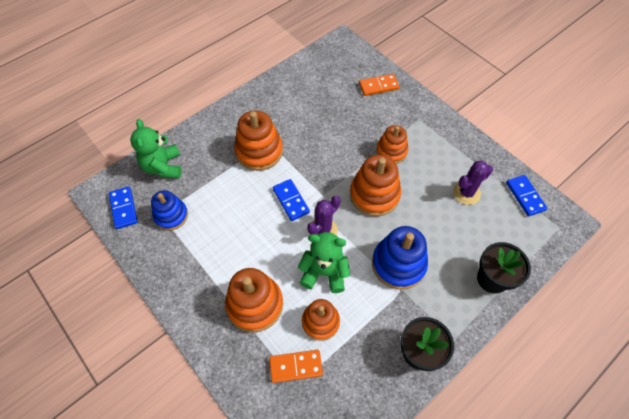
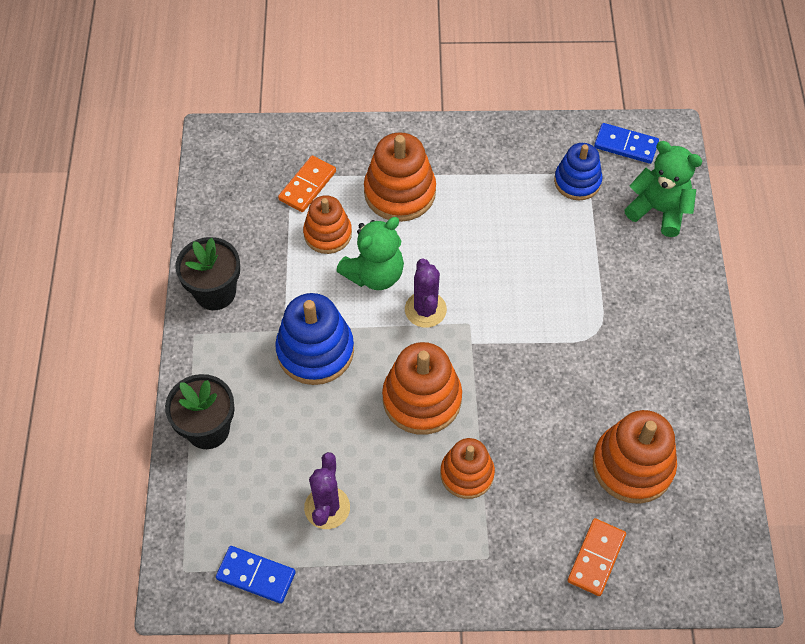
camera: 130 degrees right, 0 degrees up
orange stacking toy [234,110,283,171] -> orange stacking toy moved to [593,410,677,504]
blue domino [273,179,310,221] -> none

